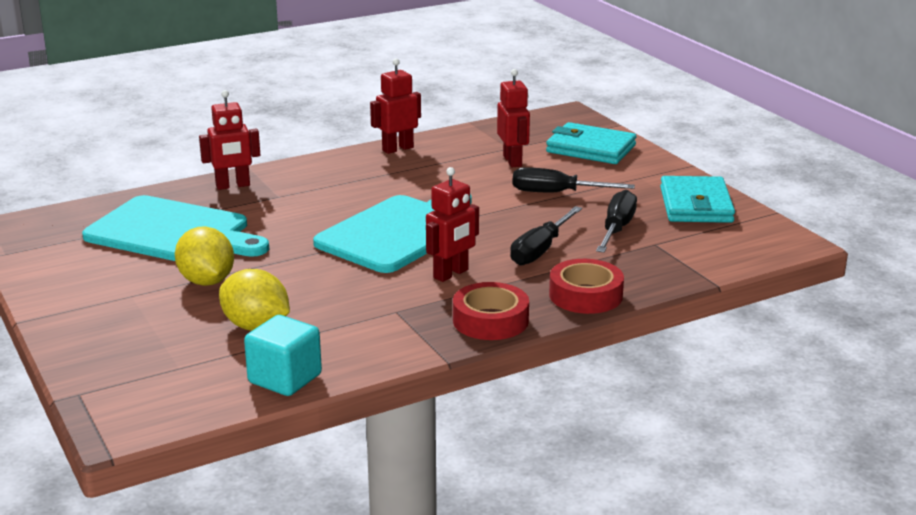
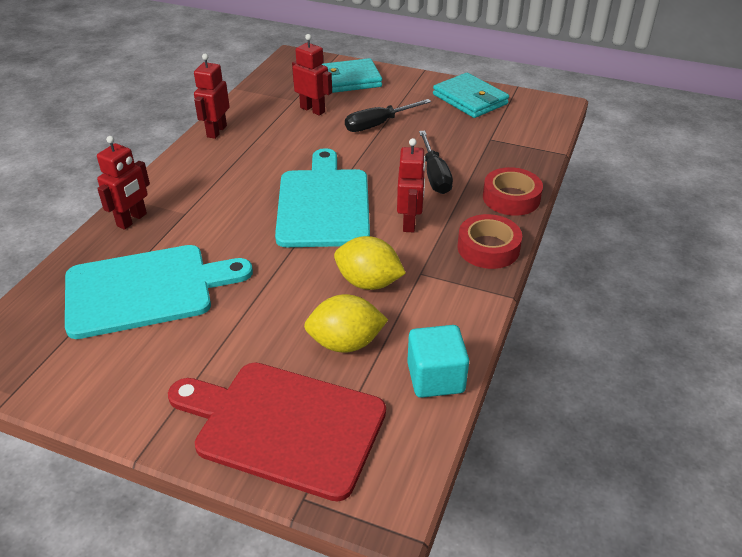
camera: 40 degrees left, 15 degrees up
yellow lemon [175,226,234,286] -> yellow lemon moved to [334,236,406,290]
black screwdriver [596,190,637,252] -> none
none -> red cutting board [168,362,386,502]

